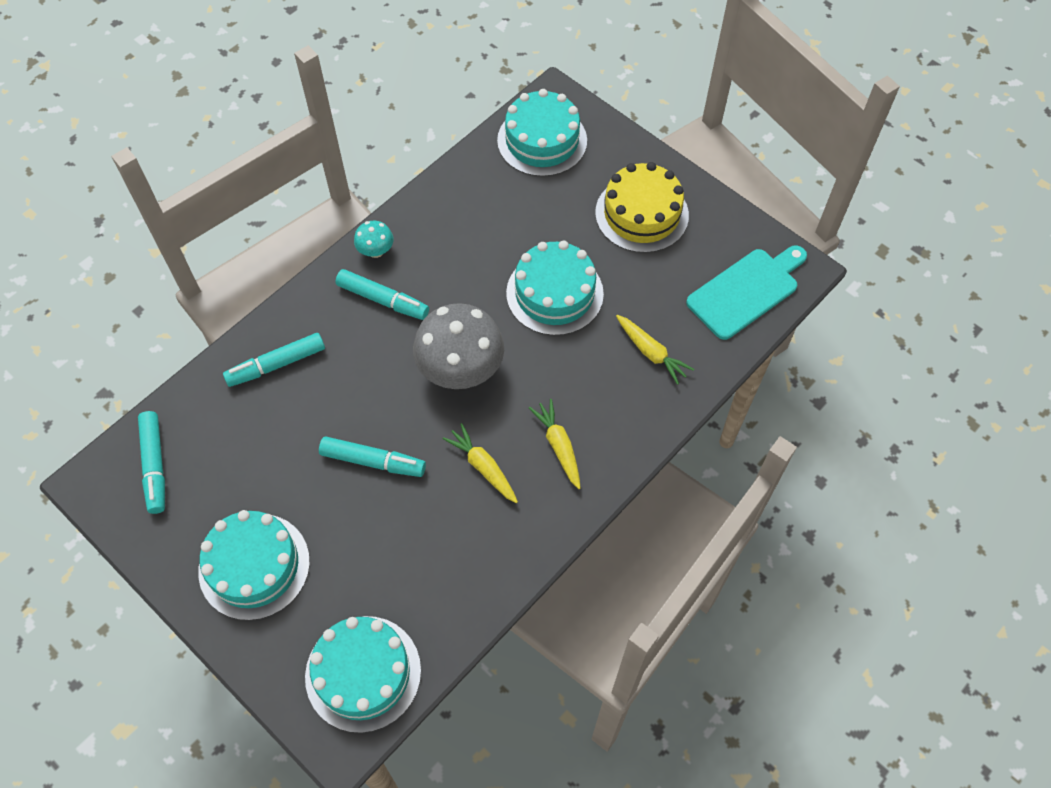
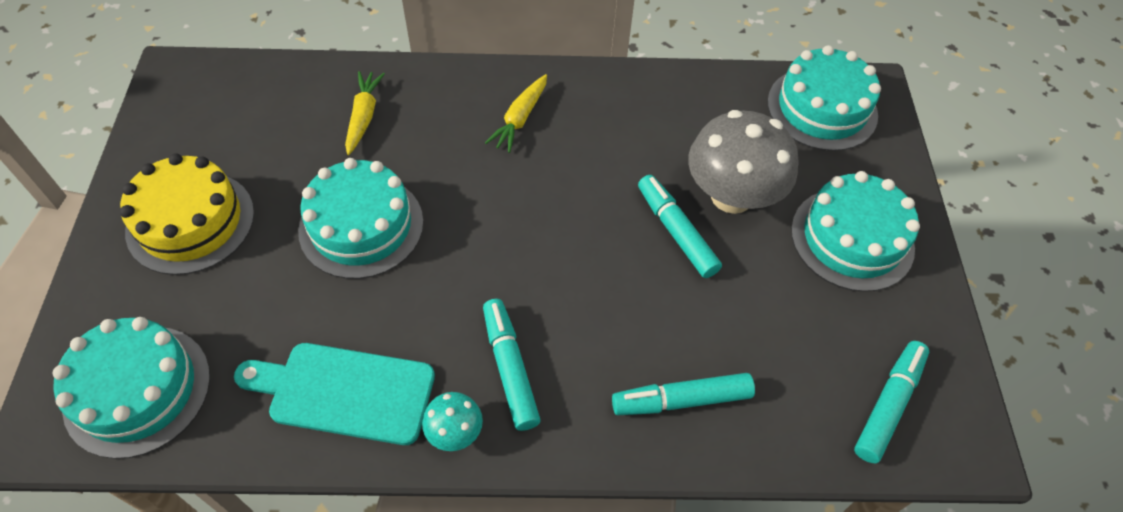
camera: 135 degrees left, 5 degrees down
turquoise marker [223,333,325,387] -> turquoise marker turned 150 degrees clockwise [612,373,755,415]
grey mushroom [413,303,504,389] -> grey mushroom moved to [688,110,799,214]
yellow carrot [442,423,518,503] -> none
turquoise cutting board [686,245,807,340] -> turquoise cutting board moved to [234,343,435,445]

